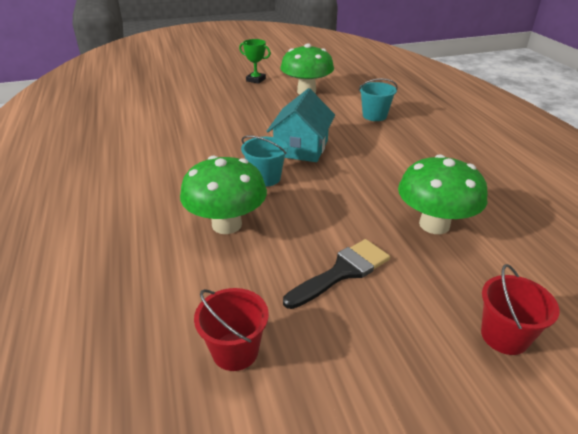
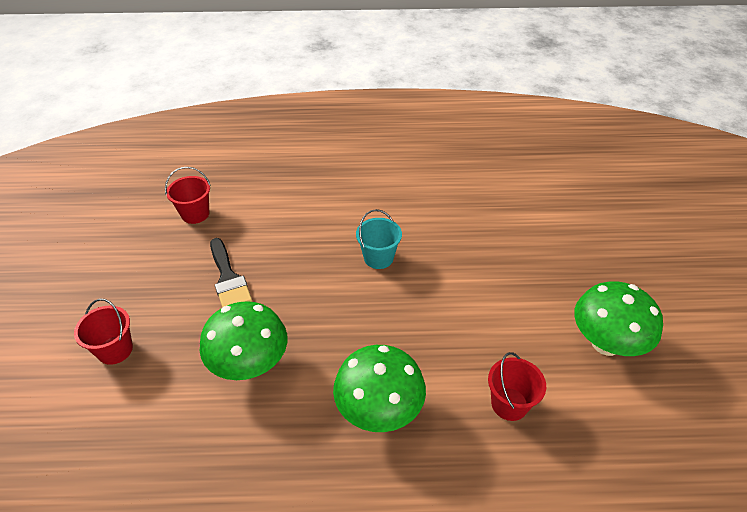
camera: 105 degrees right, 10 degrees up
green mushroom [180,156,267,234] -> green mushroom moved to [333,345,426,432]
green trophy [239,39,271,84] -> none
turquoise house [267,88,335,162] -> none
turquoise bucket [359,78,398,121] -> red bucket [488,352,546,421]

